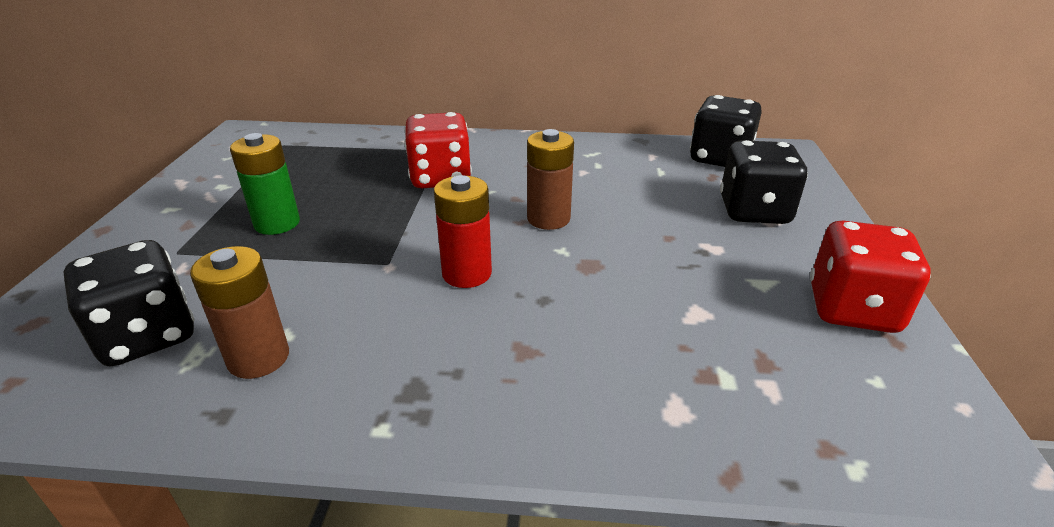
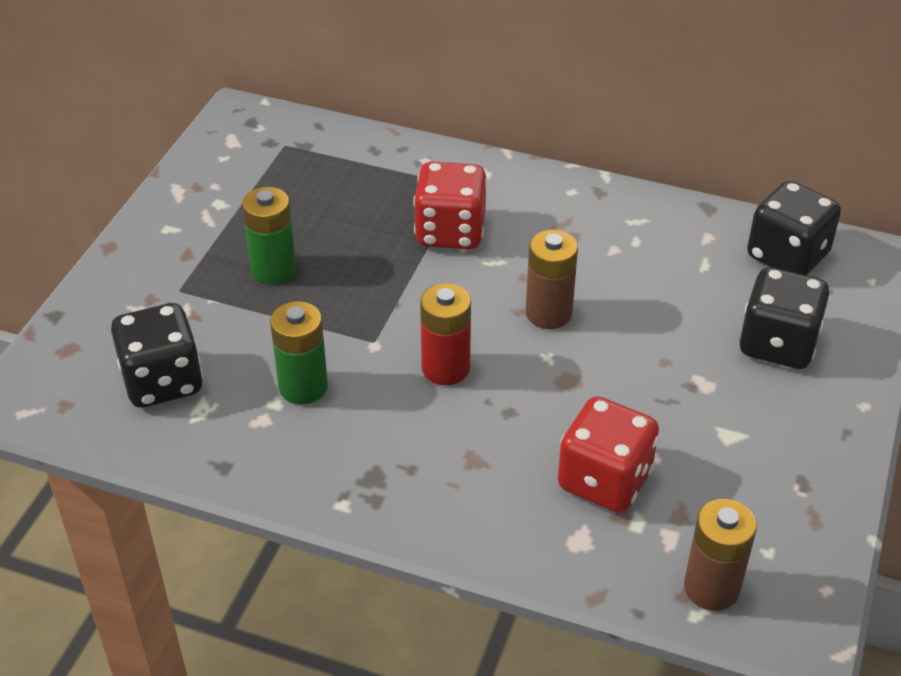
camera: 15 degrees right, 10 degrees up
brown battery [190,246,289,379] -> brown battery moved to [684,499,757,611]
red dice [810,220,931,333] -> red dice moved to [558,396,659,513]
none -> green battery [270,301,328,405]

